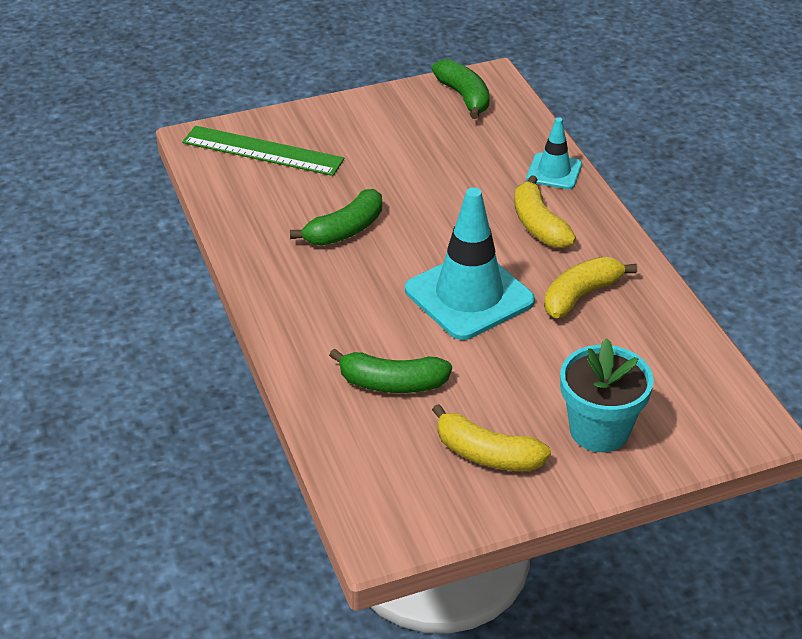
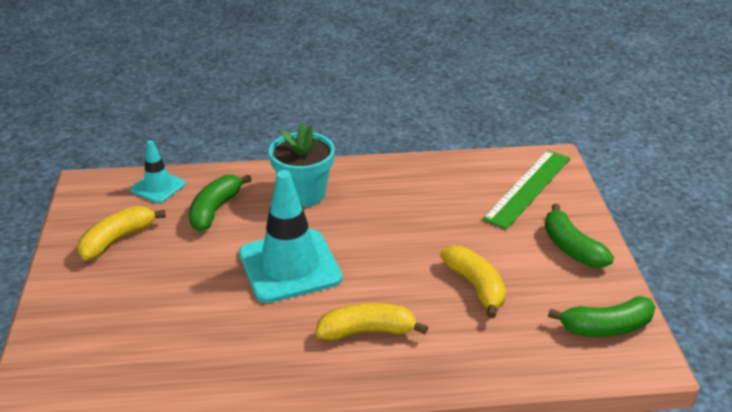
camera: 105 degrees right, 5 degrees down
green banana [290,189,382,245] -> green banana moved to [545,204,614,268]
turquoise traffic cone [526,117,582,189] -> turquoise traffic cone moved to [130,140,186,203]
yellow banana [544,257,637,318] -> yellow banana moved to [440,246,506,318]
turquoise flower pot [560,338,654,452] -> turquoise flower pot moved to [269,123,335,207]

